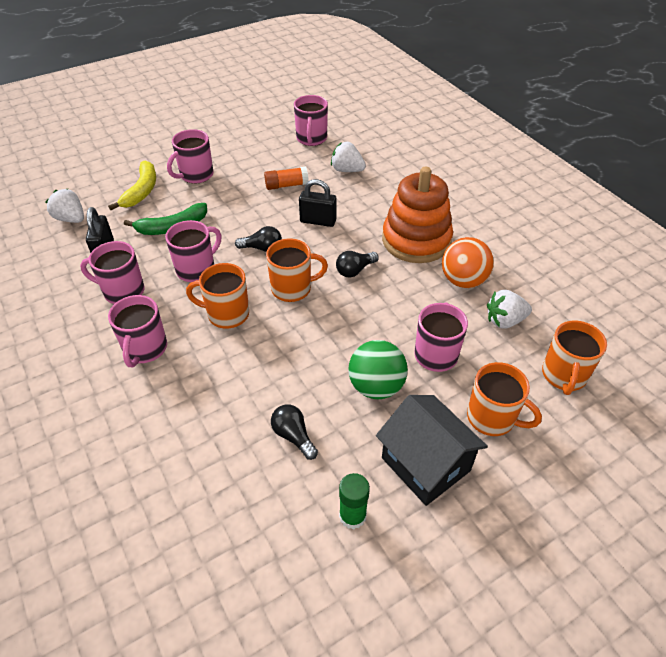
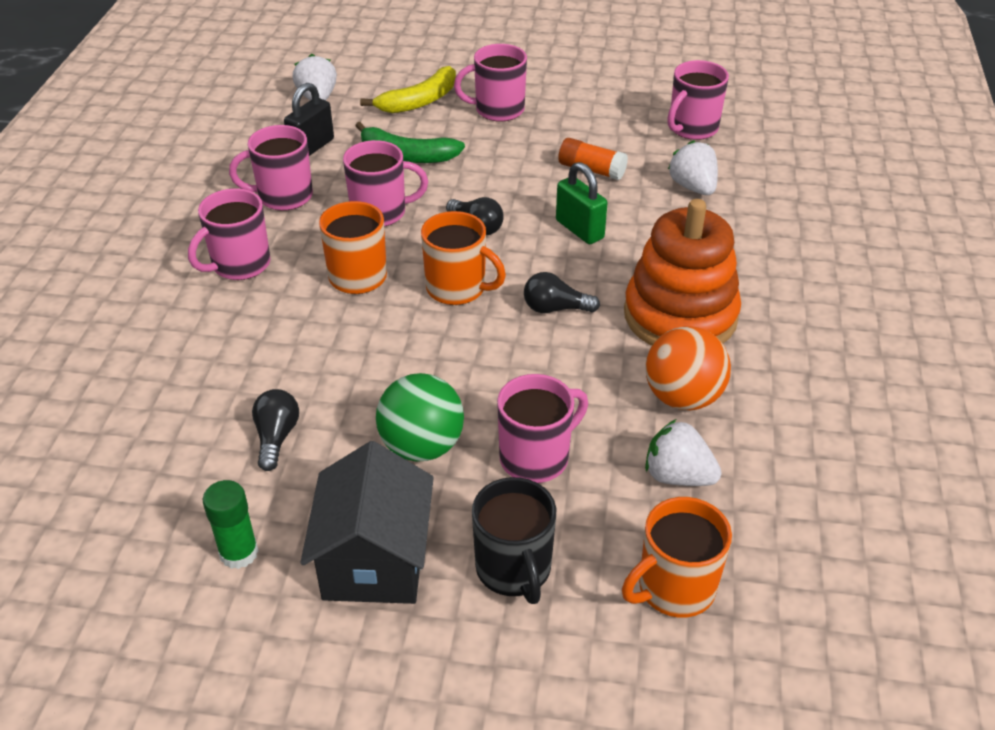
camera: 40 degrees right, 5 degrees down
pink mug [80,241,145,304] -> pink mug turned 60 degrees counterclockwise [229,125,313,211]
black padlock [299,179,337,227] -> green padlock [556,162,608,244]
orange mug [467,362,542,436] -> black mug [472,477,556,604]

